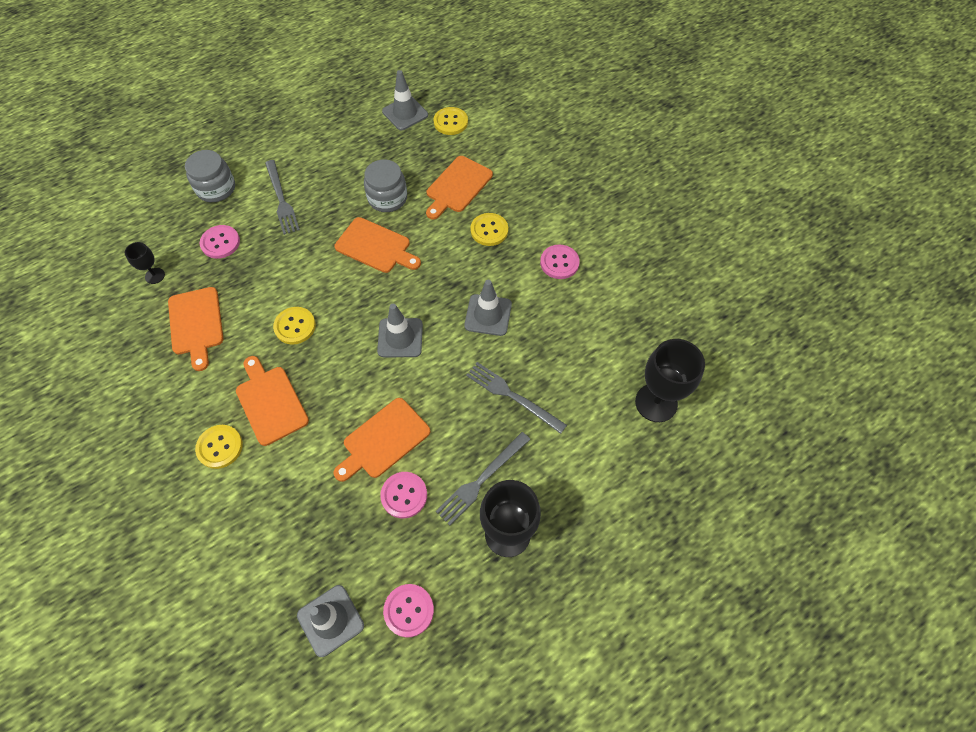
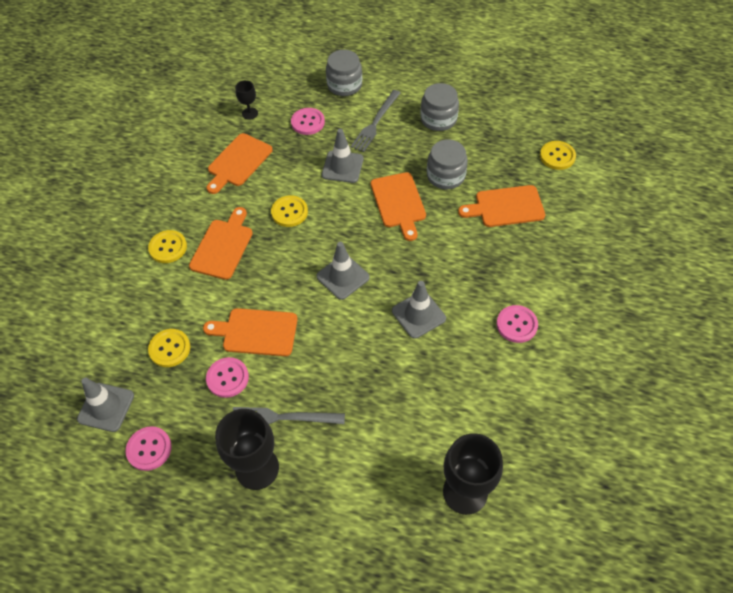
camera: 50 degrees right, 5 degrees down
grey traffic cone [382,70,428,130] -> grey traffic cone moved to [322,129,363,183]
grey fork [466,362,567,434] -> none
yellow button [470,213,508,246] -> yellow button moved to [148,329,190,367]
none -> grey jar [420,83,459,131]

